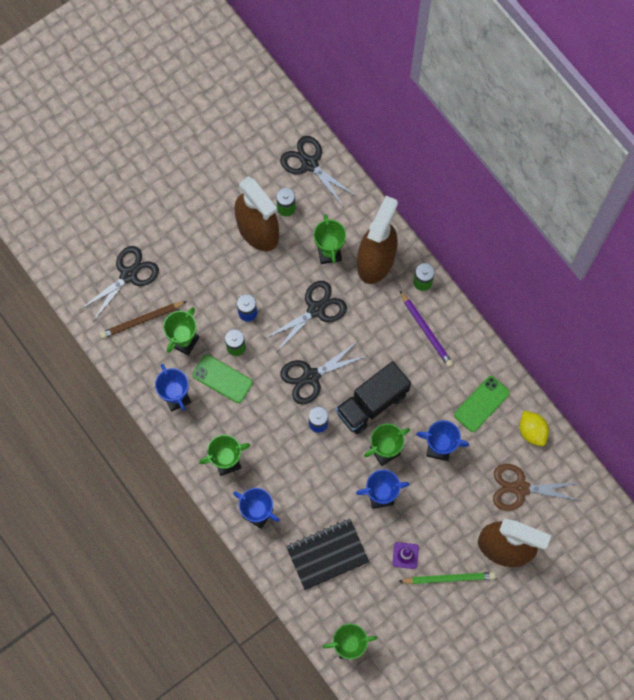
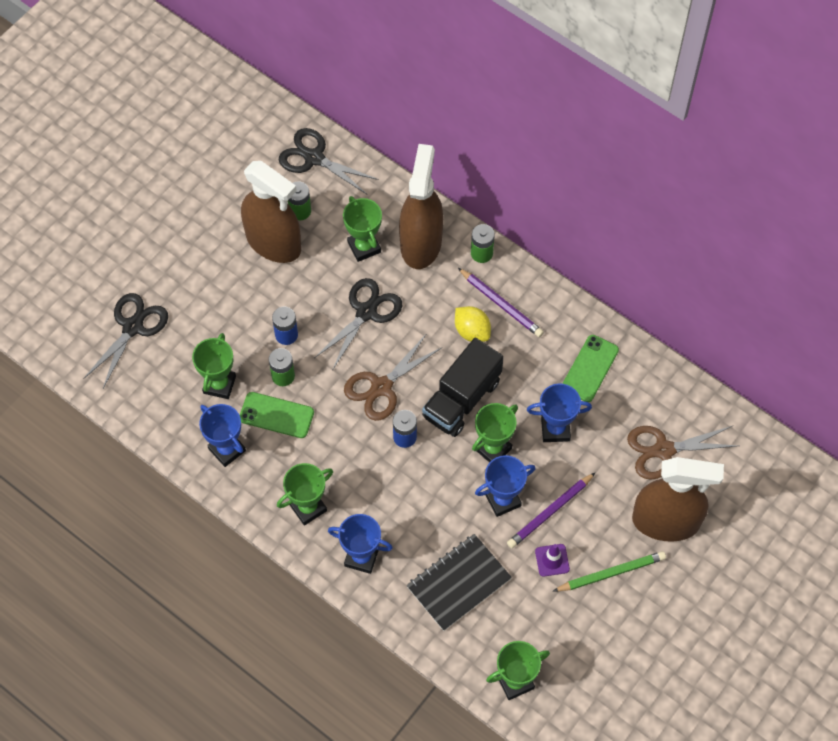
camera: 15 degrees left, 10 degrees down
brown pencil [100,301,187,339] -> none
black scissors [280,341,367,405] -> brown scissors [344,333,442,421]
yellow lemon [519,411,549,446] -> yellow lemon moved to [455,306,491,342]
none -> purple pencil [507,472,596,548]

